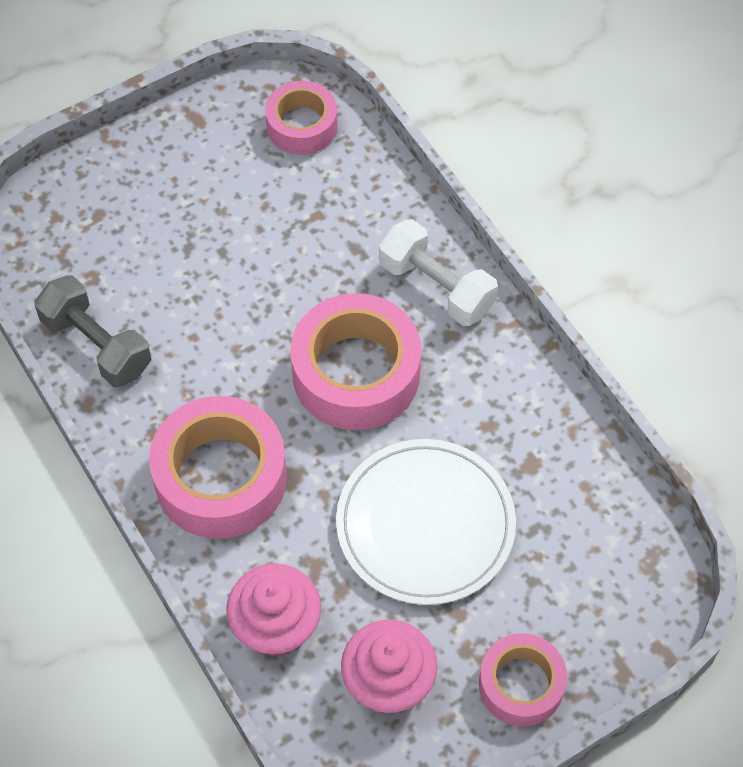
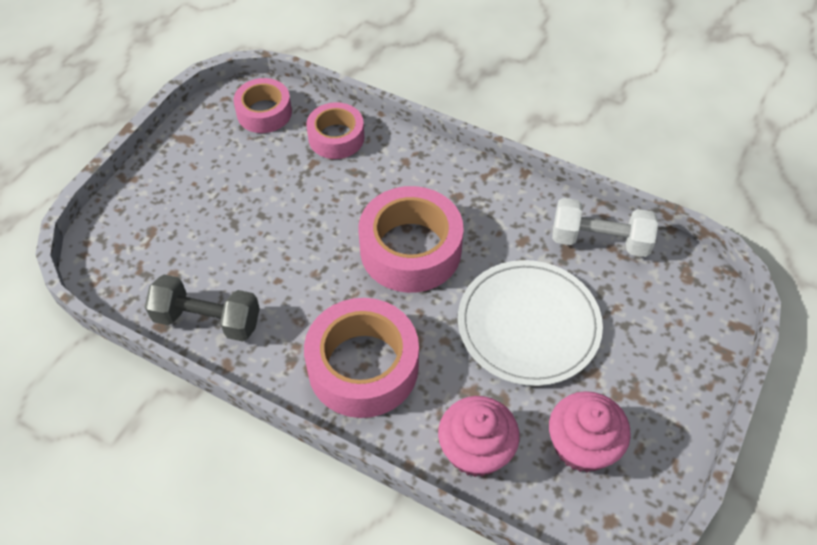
camera: 30 degrees left, 5 degrees down
white dumbbell [379,219,498,326] -> white dumbbell moved to [552,198,658,257]
pink tape [479,633,567,726] -> pink tape moved to [306,102,364,159]

